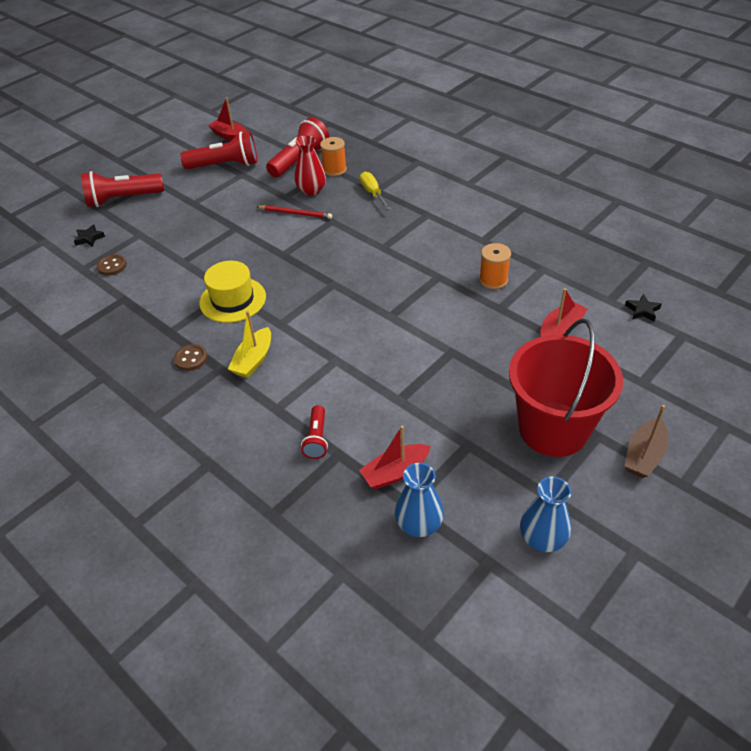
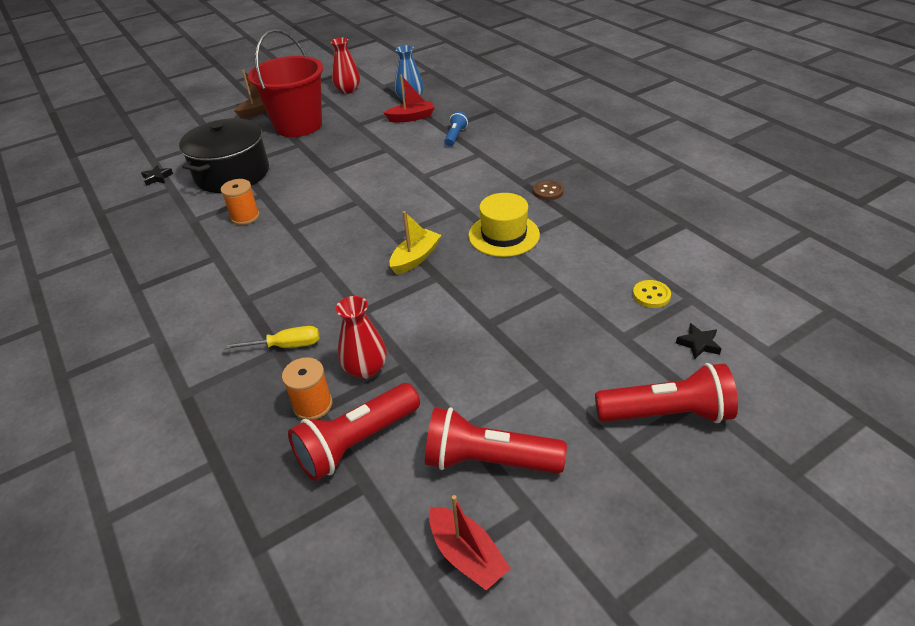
camera: 165 degrees left, 5 degrees down
brown button [96,254,127,276] -> yellow button [633,280,671,308]
yellow boat [228,311,271,378] -> yellow boat moved to [389,211,441,274]
red pencil [256,205,332,219] -> none
red flashlight [301,405,328,459] -> blue flashlight [444,111,468,146]
yellow screwdriver [360,172,391,210] -> yellow screwdriver turned 90 degrees counterclockwise [223,326,320,349]
blue vase [520,477,571,552] -> red vase [331,38,360,94]
red boat [540,288,588,337] -> black pot [179,118,269,193]

